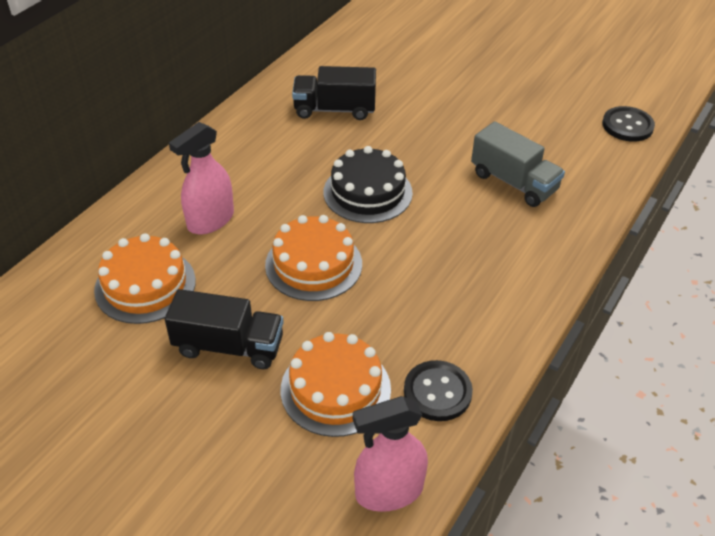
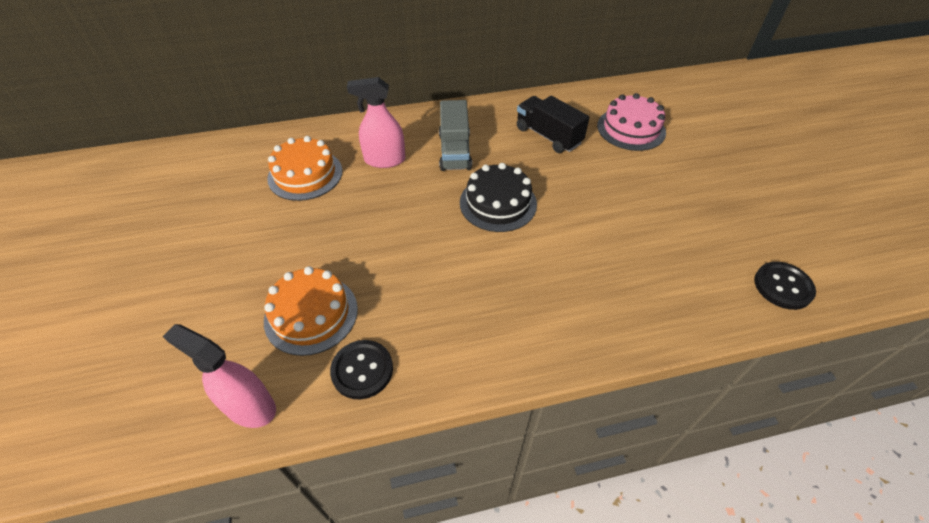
camera: 45 degrees right, 5 degrees up
black truck [165,289,284,369] -> none
orange cake [265,215,362,301] -> none
grey truck [471,121,565,207] -> grey truck moved to [439,100,472,171]
none -> pink cake [597,93,666,151]

